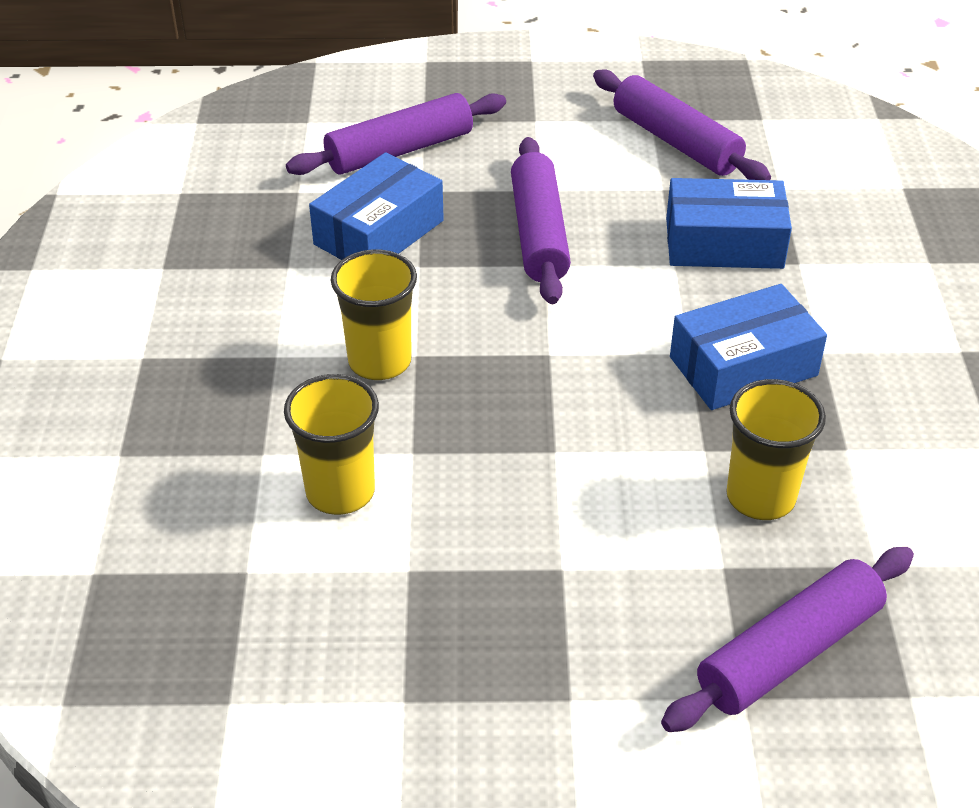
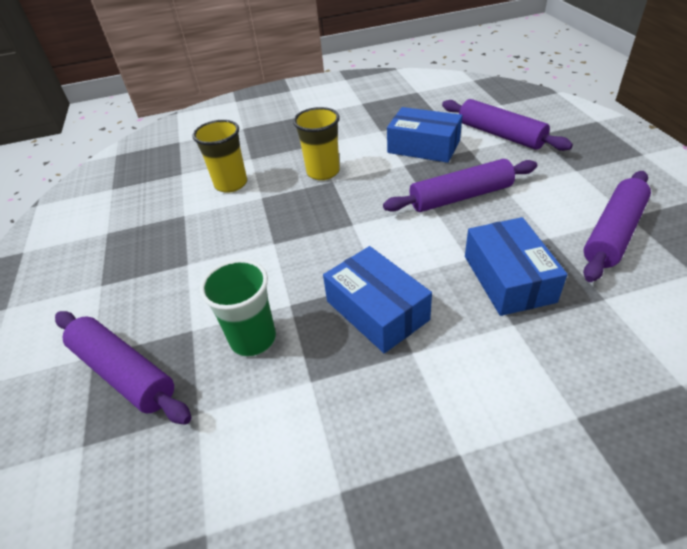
camera: 80 degrees right, 0 degrees up
yellow cup [727,379,826,520] -> green cup [200,259,276,357]

